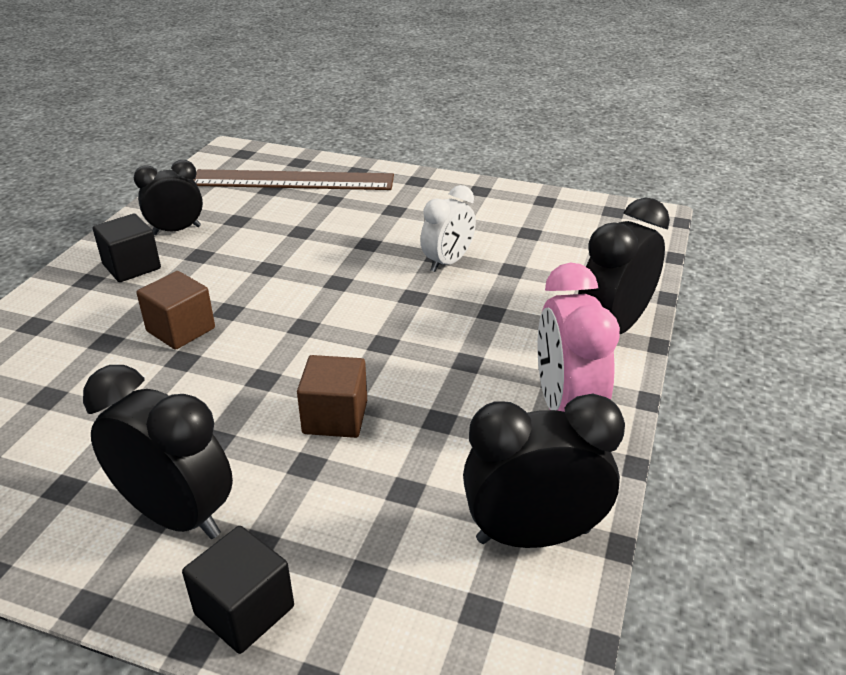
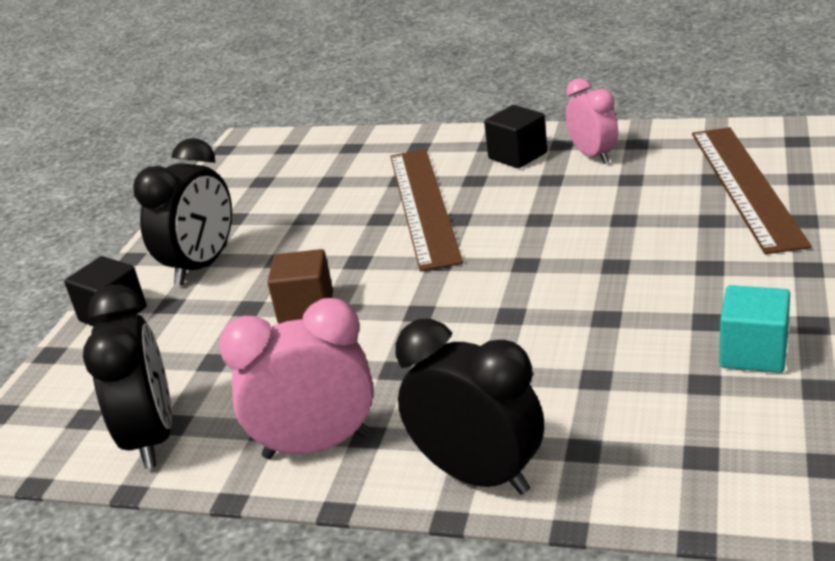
camera: 90 degrees right, 5 degrees down
black clock [134,160,203,235] -> pink clock [566,78,618,164]
brown cube [136,271,215,350] -> brown ruler [390,149,463,272]
white clock [420,185,476,272] -> none
none -> turquoise cube [719,285,790,373]

